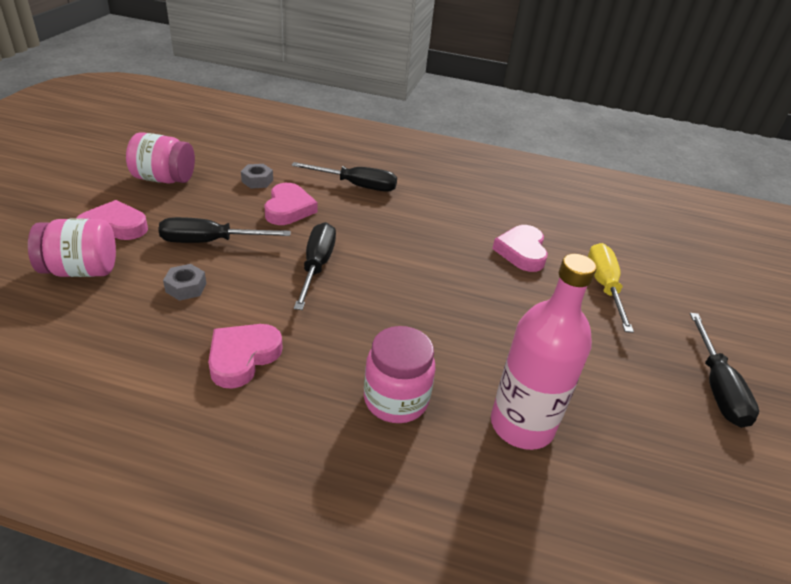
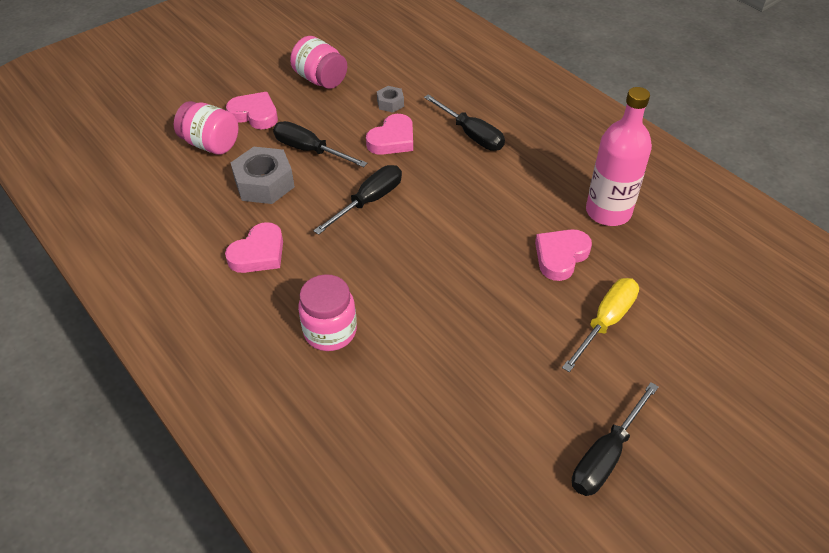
camera: 40 degrees right, 10 degrees up
grey nut [163,264,206,301] -> grey nut [231,147,295,204], size x1.93
pink heart [208,324,282,389] -> pink heart turned 150 degrees clockwise [225,222,283,273]
pink bottle [491,254,596,450] -> pink bottle moved to [586,87,652,226]

